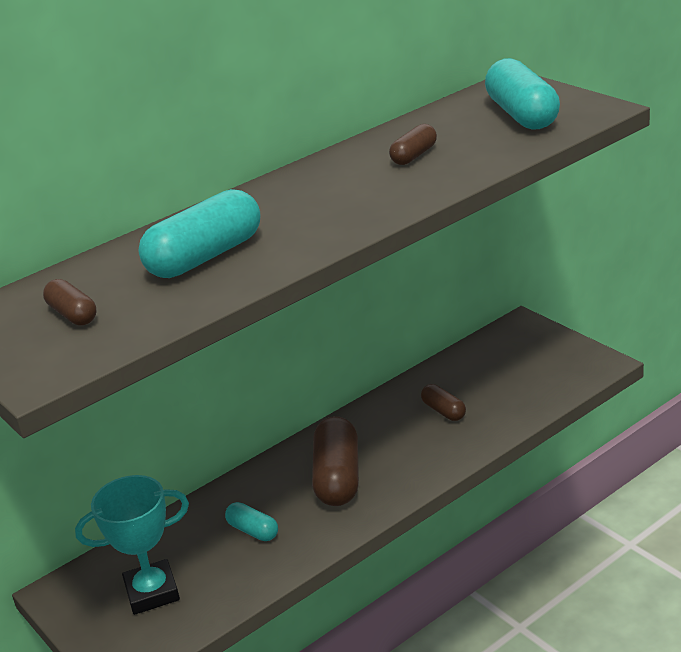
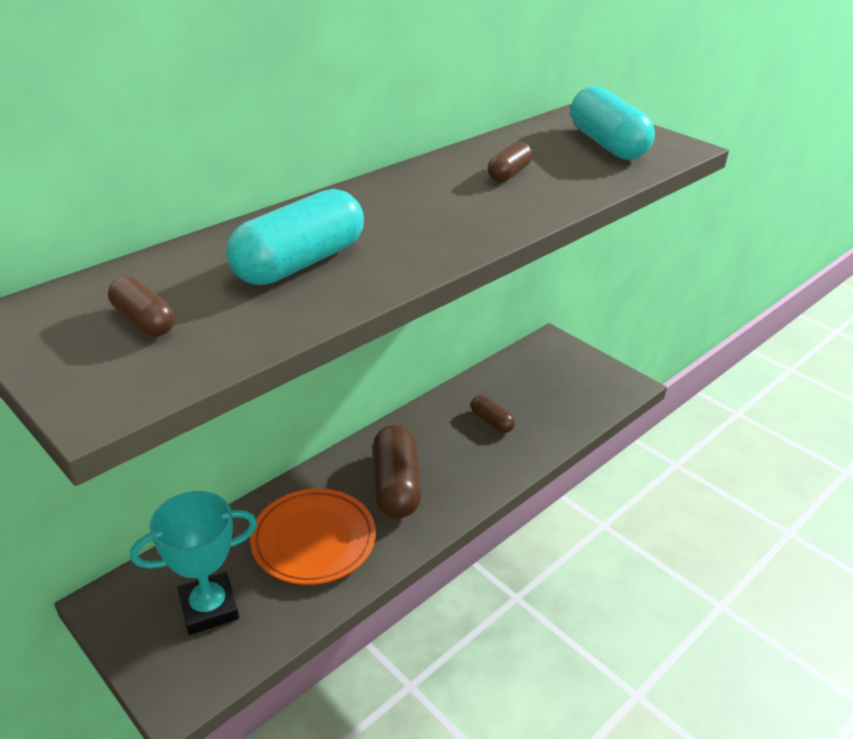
camera: 10 degrees left, 5 degrees up
turquoise capsule [225,502,278,541] -> orange plate [250,489,376,585]

